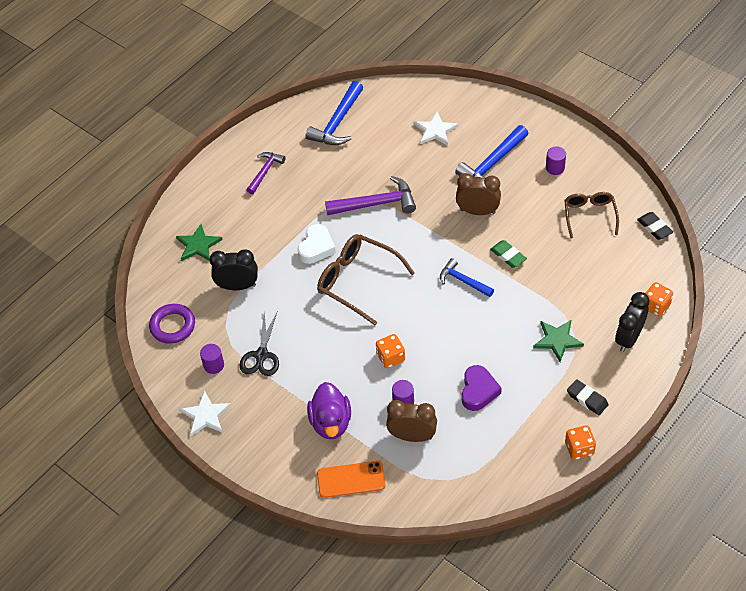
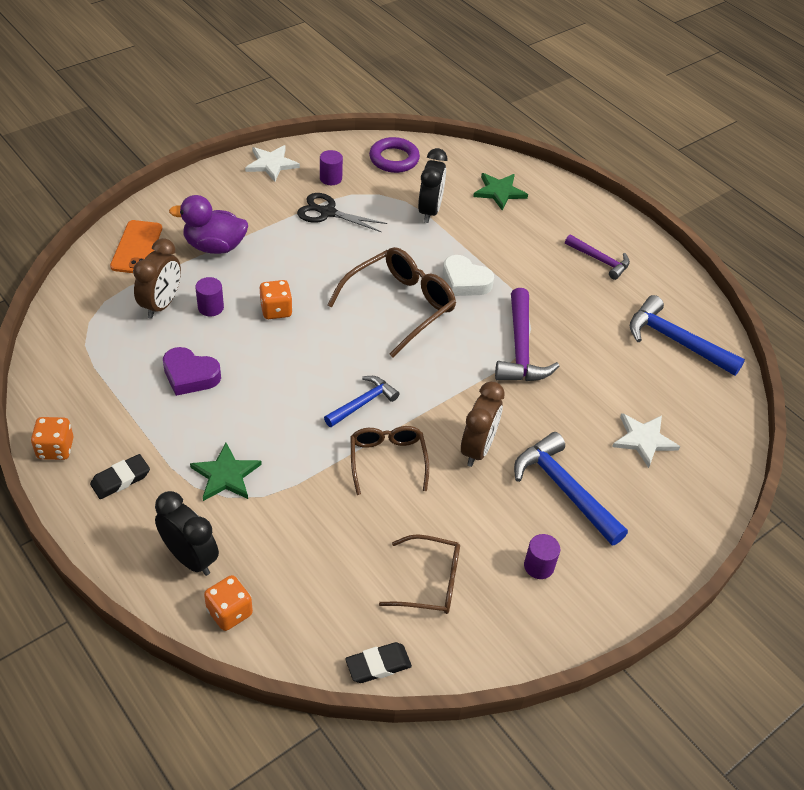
camera: 95 degrees right, 5 degrees down
green eraser [490,240,527,268] -> brown glasses [350,426,429,495]

